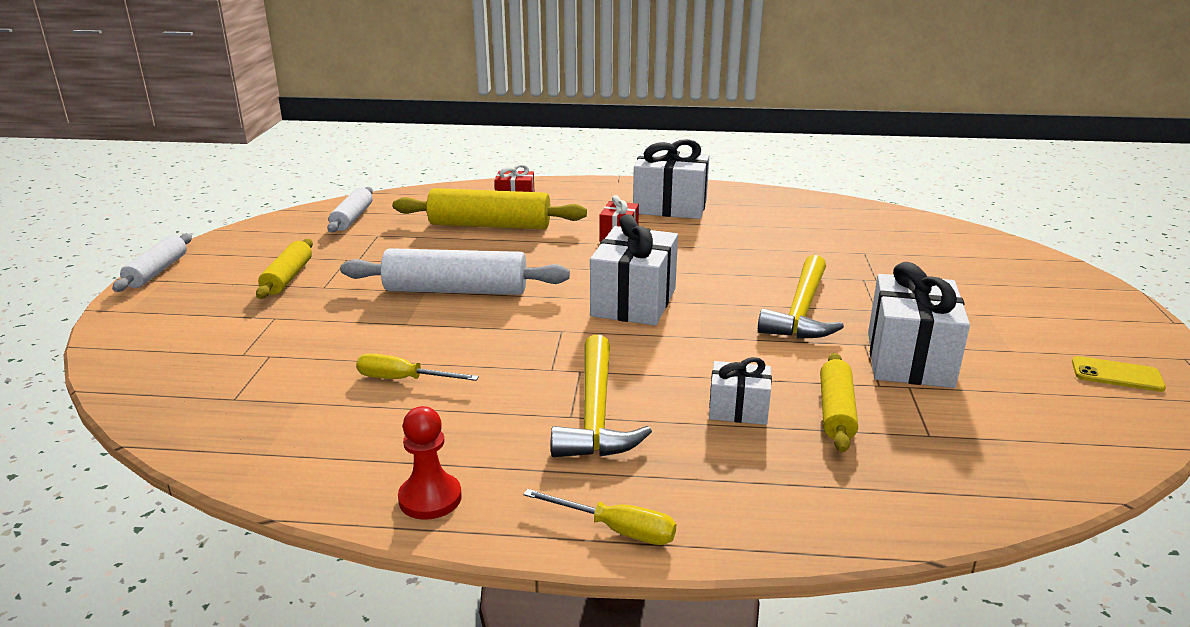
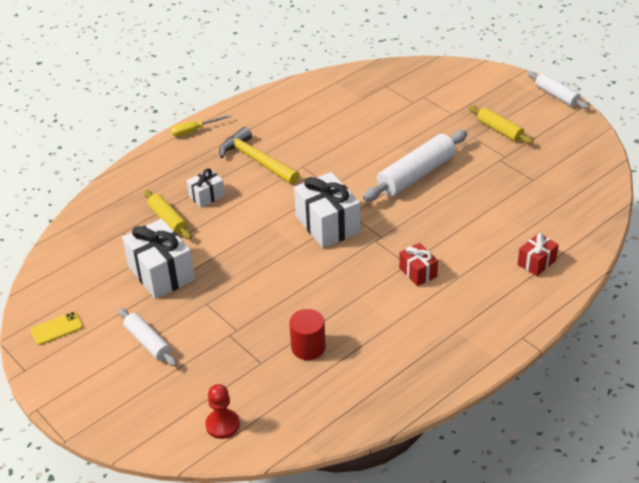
camera: 135 degrees right, 15 degrees up
white rolling pin [327,187,373,233] -> white rolling pin moved to [118,308,177,366]
yellow screwdriver [356,354,479,381] -> none
yellow rolling pin [393,188,587,229] -> none
red pawn [398,406,462,520] -> red pawn moved to [205,384,240,439]
white gift [633,139,709,219] -> none
yellow hammer [758,255,844,338] -> none
none -> red cylinder [289,309,326,360]

